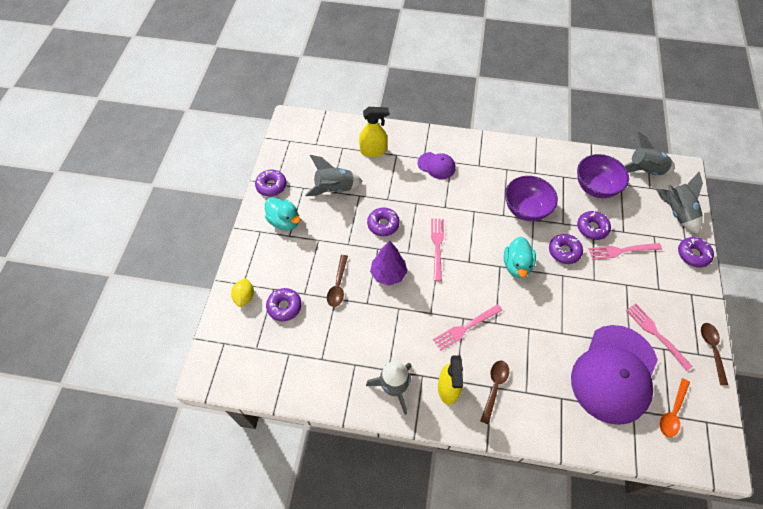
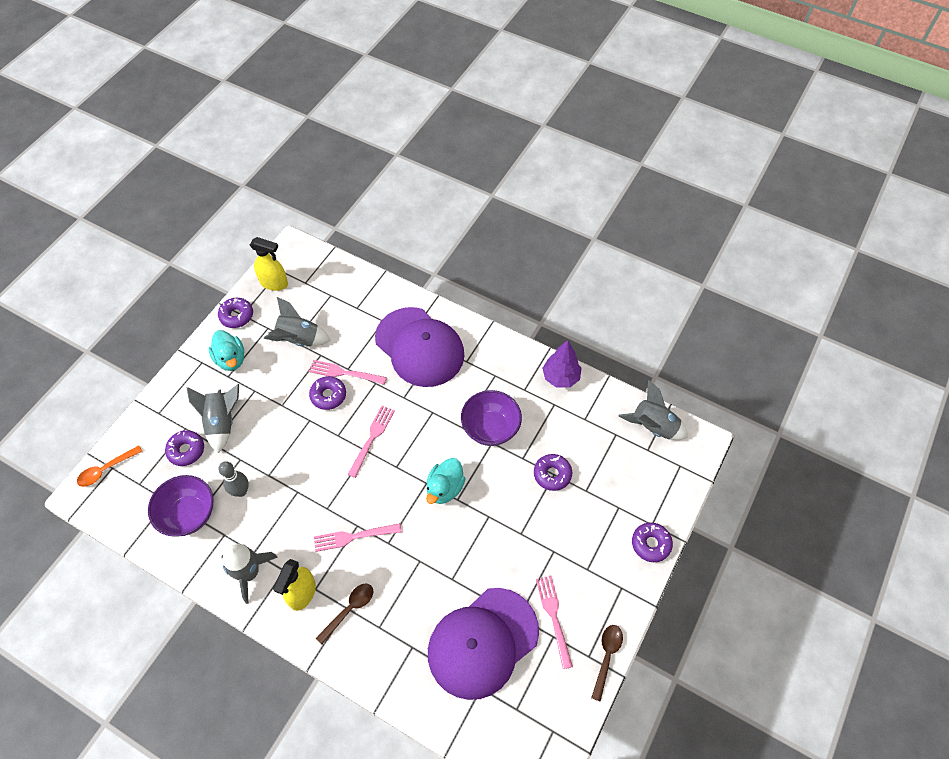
camera: 20 degrees right, 0 degrees up
yellow lemon [231,278,254,307] -> none
brown spoon [327,255,348,307] -> none
yellow spray bottle [359,107,389,157] -> yellow spray bottle moved to [250,237,288,291]
purple tree [370,240,407,286] -> purple tree moved to [542,340,582,388]
purple cap [418,152,456,179] -> purple cap [375,307,465,387], size x2.17
purple donut [549,234,583,264] -> none
purple bowl [577,154,629,198] -> purple bowl moved to [148,475,214,537]
pink fork [589,243,662,260] -> pink fork moved to [309,360,387,385]
grey rocket [656,171,703,234] -> grey rocket moved to [186,384,239,453]
orange spoon [660,378,690,437] -> orange spoon moved to [77,445,142,487]
none -> grey bowling pin [218,461,249,497]

